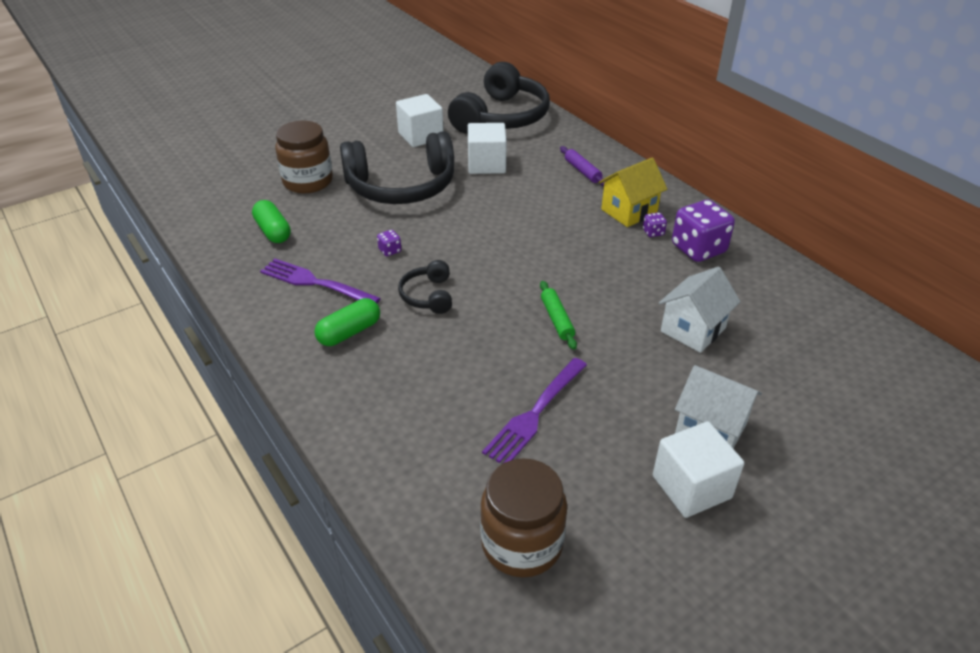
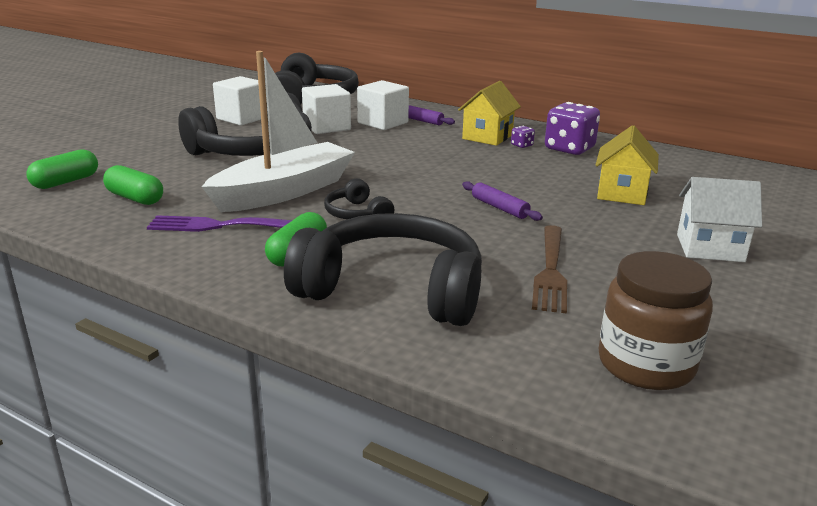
camera: 25 degrees left, 15 degrees down
brown jar [275,121,333,194] -> none
purple dice [377,230,401,256] -> white boat [202,51,355,212]
purple fork [482,358,587,463] -> brown fork [532,225,567,314]
green rolling pin [540,281,577,350] -> purple rolling pin [462,181,543,221]
white cube [653,421,744,518] -> white cube moved to [357,80,409,130]
white house [659,267,741,353] -> yellow house [596,125,659,205]
none -> green capsule [27,149,98,189]
none -> black headphones [284,213,482,326]

